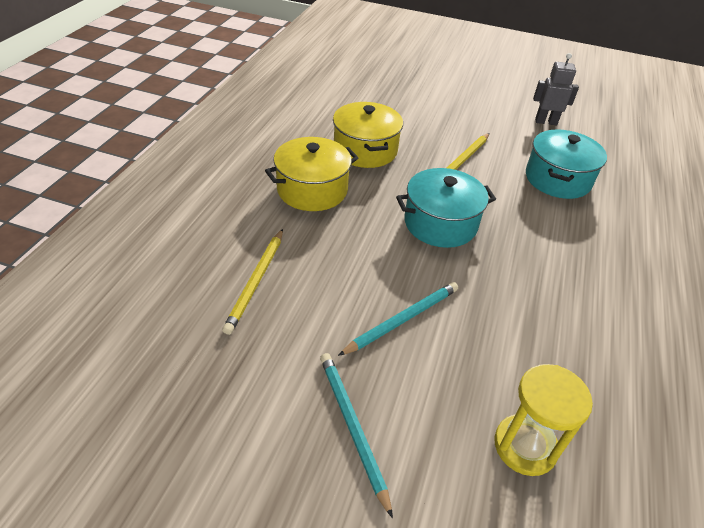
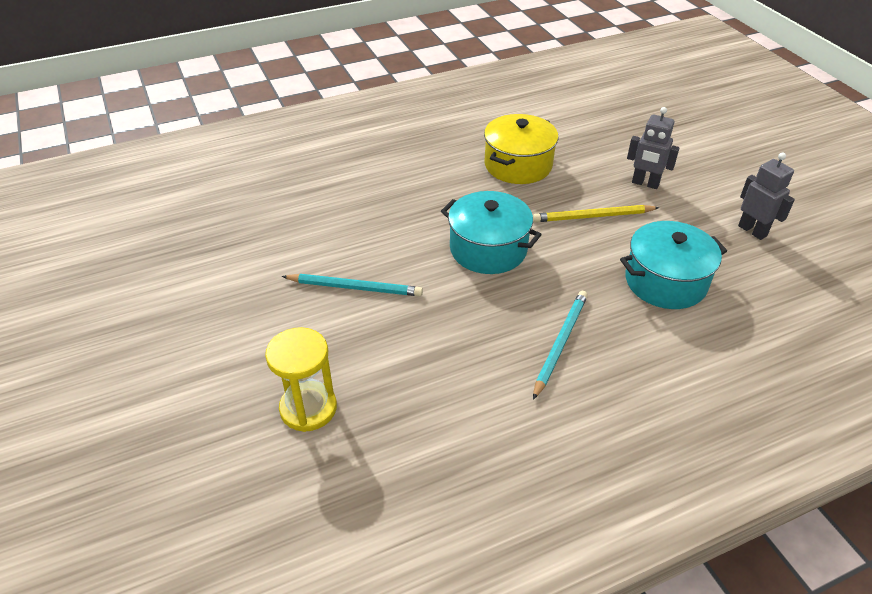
camera: 50 degrees right, 0 degrees up
yellow pencil [222,229,283,335] -> none
yellow pot [265,137,358,211] -> none
turquoise pencil [320,353,393,518] -> turquoise pencil moved to [533,291,588,400]
none -> grey robot [627,107,680,189]

